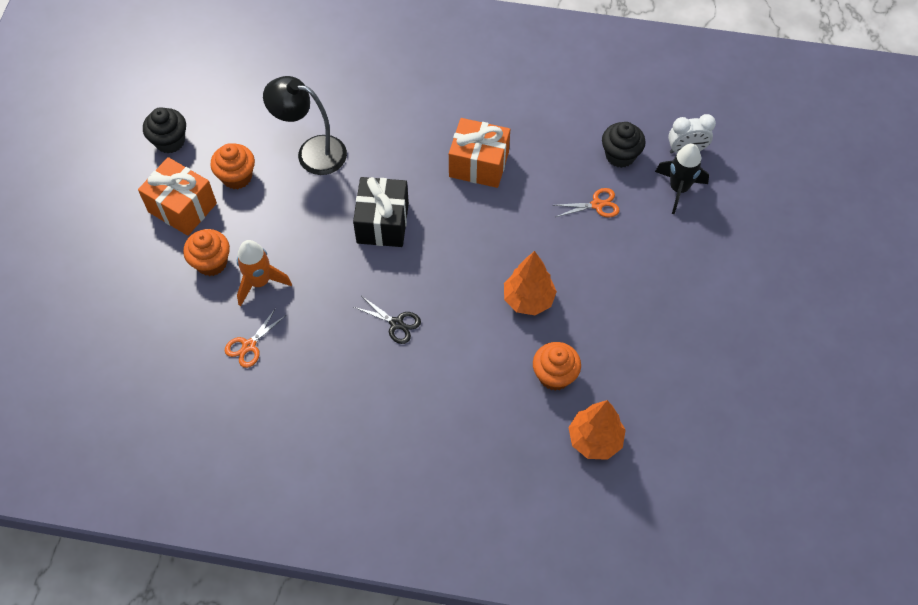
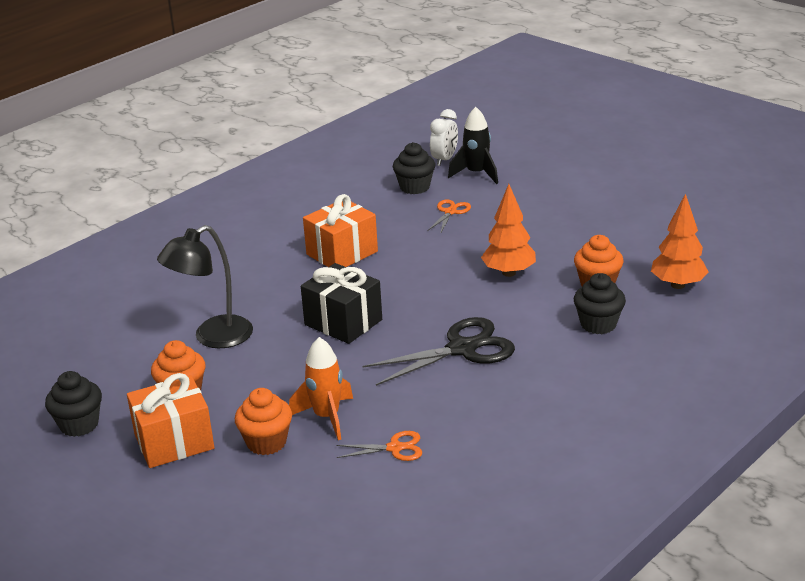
camera: 55 degrees left, 30 degrees down
orange scissors [225,308,285,368] -> orange scissors turned 75 degrees counterclockwise [336,431,422,461]
black scissors [354,297,421,344] -> black scissors [363,317,515,386], size x1.93
none -> black cupcake [574,273,626,334]

